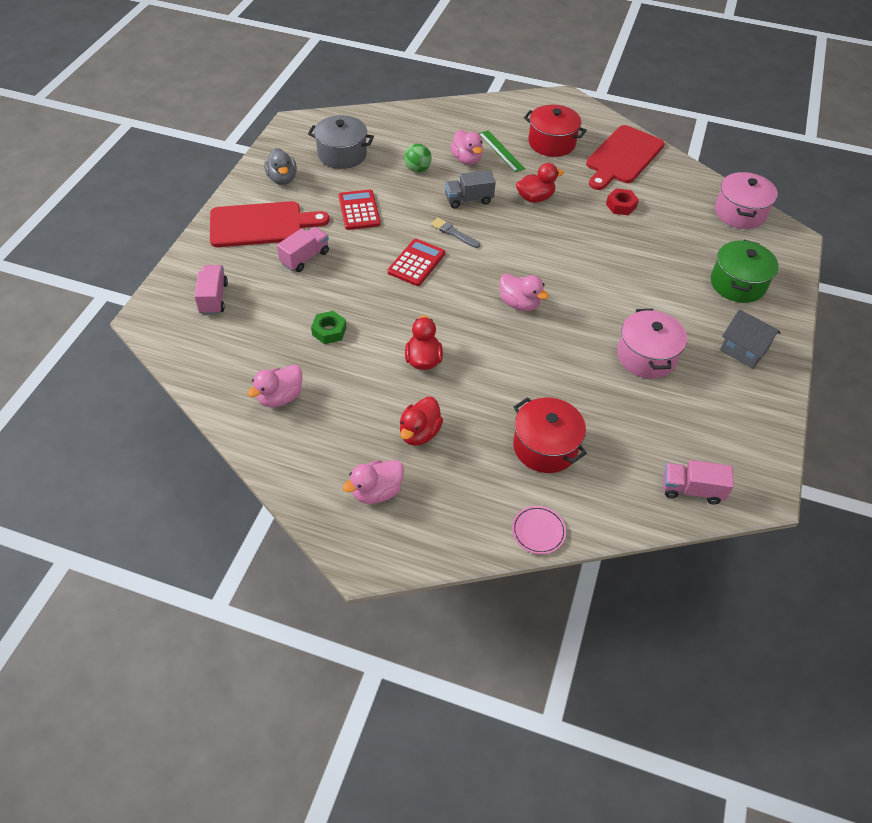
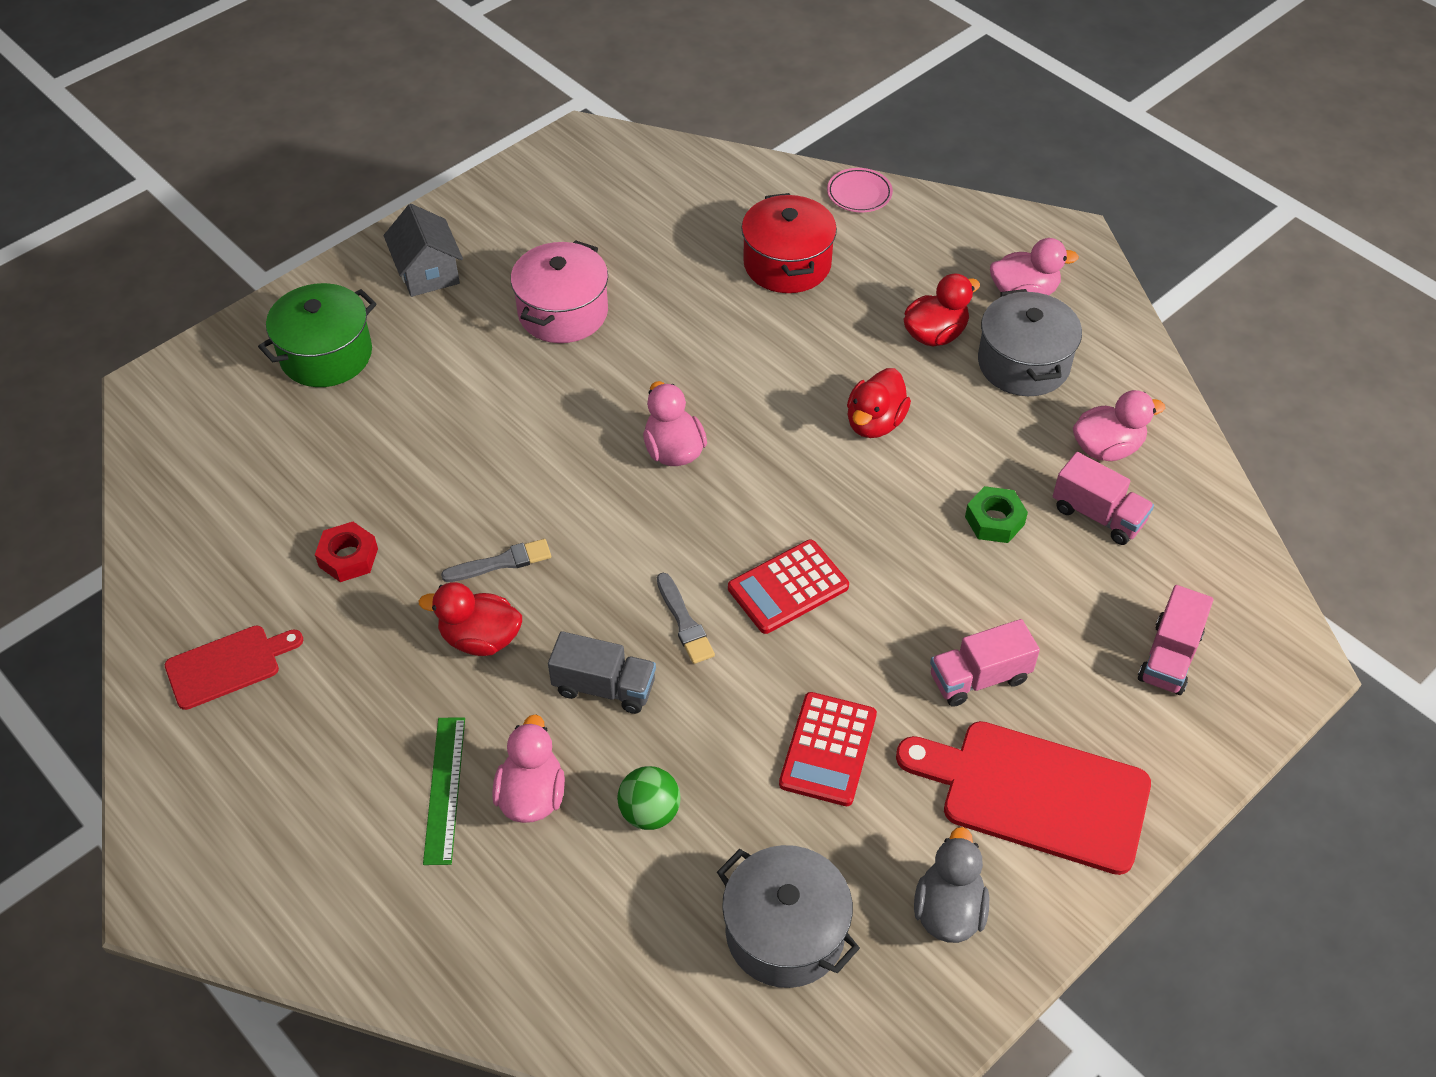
camera: 150 degrees left, 0 degrees up
red pot [524,105,587,157] -> none
red cutting board [586,125,665,190] -> red cutting board [165,625,303,710], size x0.57
pink truck [663,460,734,505] -> pink truck moved to [1053,452,1154,545]
pink pot [715,172,778,229] -> none
none -> grey brush [441,539,551,582]
none -> grey pot [978,289,1082,396]

